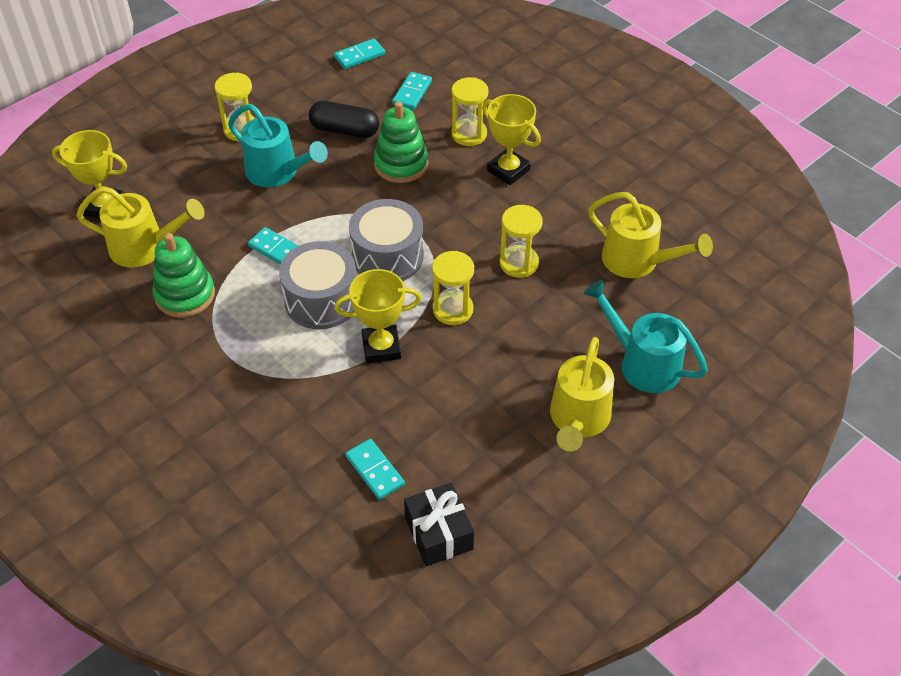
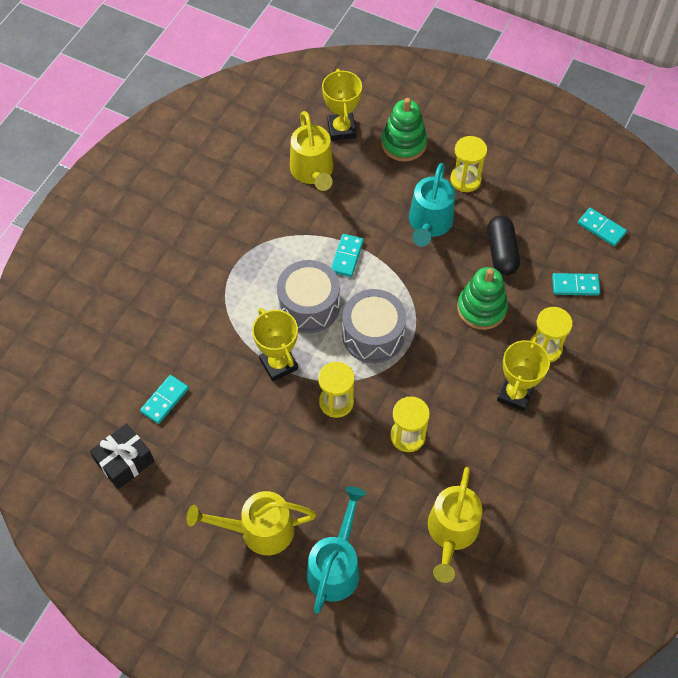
camera: 70 degrees right, 10 degrees up
green stacking toy [152,233,215,318] -> green stacking toy moved to [381,98,427,161]

